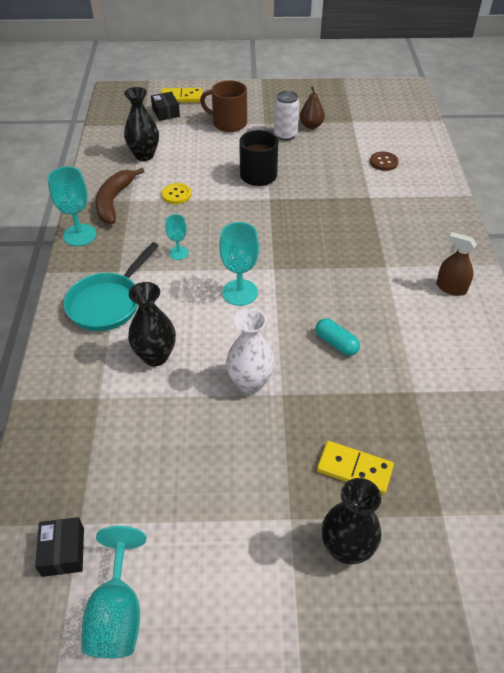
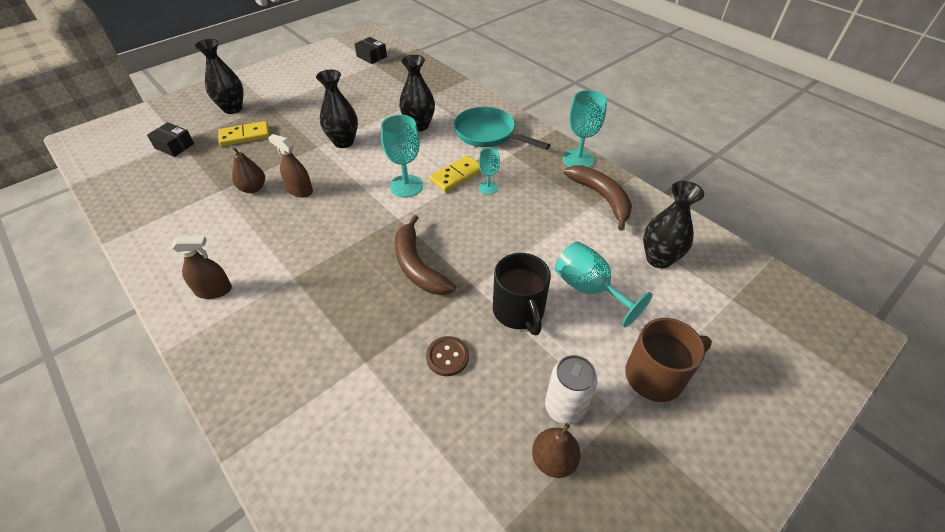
camera: 140 degrees right, 0 degrees up
turquoise pan [64,242,159,331] -> turquoise pan turned 45 degrees counterclockwise [454,107,550,150]
turquoise goblet [81,526,146,658] -> turquoise goblet moved to [555,241,652,327]
black box [151,92,180,121] -> black box moved to [147,122,194,157]
yellow domino [161,88,202,103] -> yellow domino moved to [429,155,481,192]
yellow button [162,183,191,204] -> none
white vase [226,308,275,394] -> black vase [316,69,358,148]
turquoise capsule [315,318,360,356] -> brown spray bottle [268,134,313,197]
brown button [370,152,399,171] -> brown button moved to [426,336,469,376]
none -> brown pear [232,147,265,193]
none -> brown banana [395,215,456,295]

